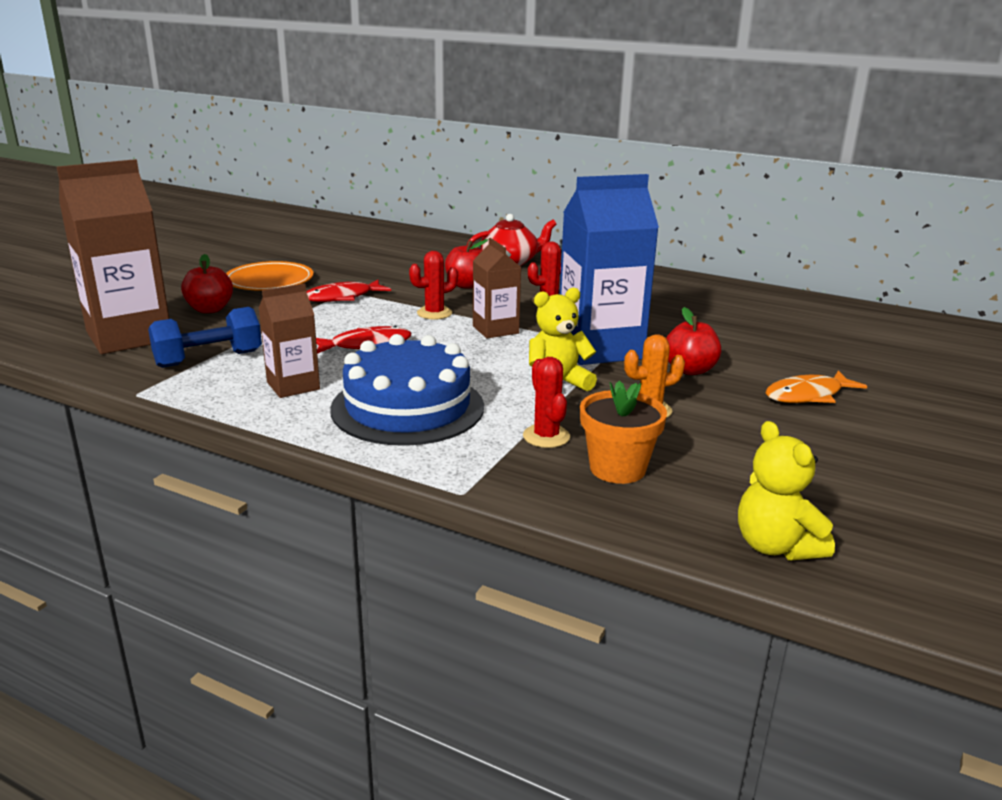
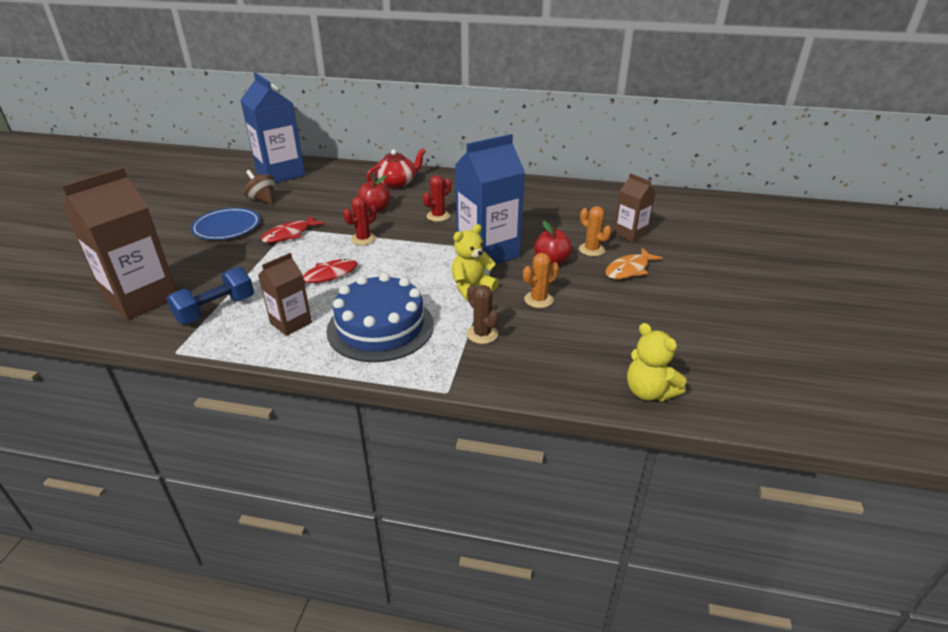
camera: 15 degrees left, 10 degrees up
red apple [181,254,233,313] -> none
orange plate [226,261,314,291] -> blue plate [191,208,260,240]
brown carton [473,238,522,339] -> brown carton moved to [614,173,656,242]
red cactus [523,357,570,448] -> brown cactus [467,285,499,344]
orange flower pot [580,381,667,484] -> none
none -> blue carton [240,73,305,183]
none -> brown spinning top [244,170,275,204]
none -> orange cactus [579,206,612,256]

